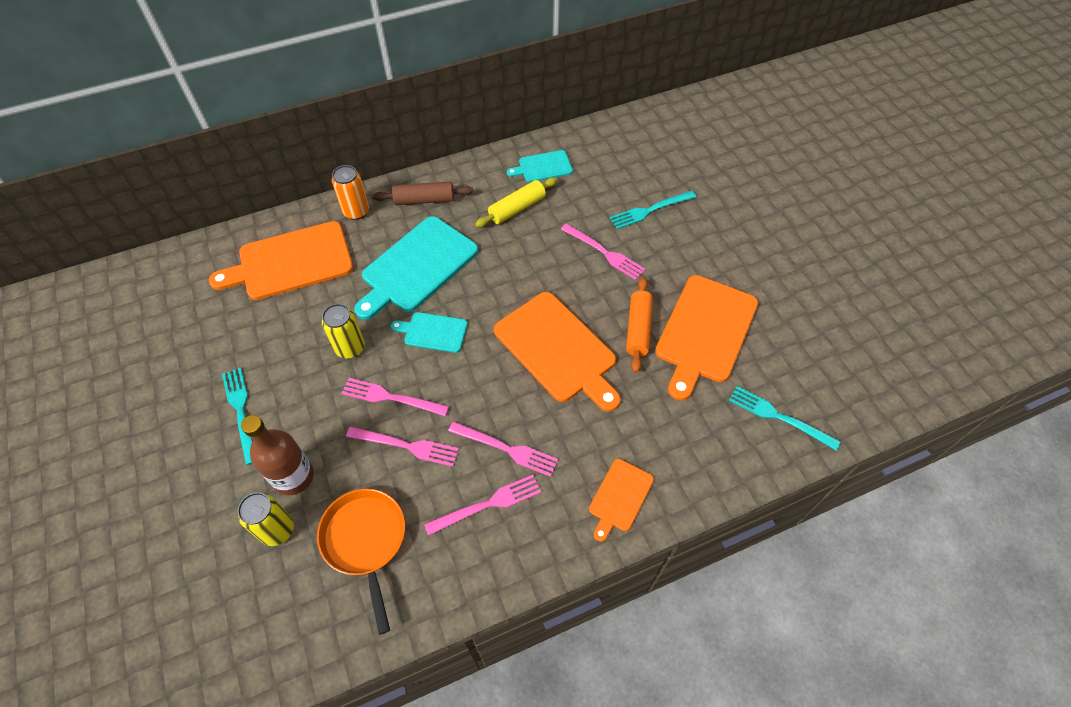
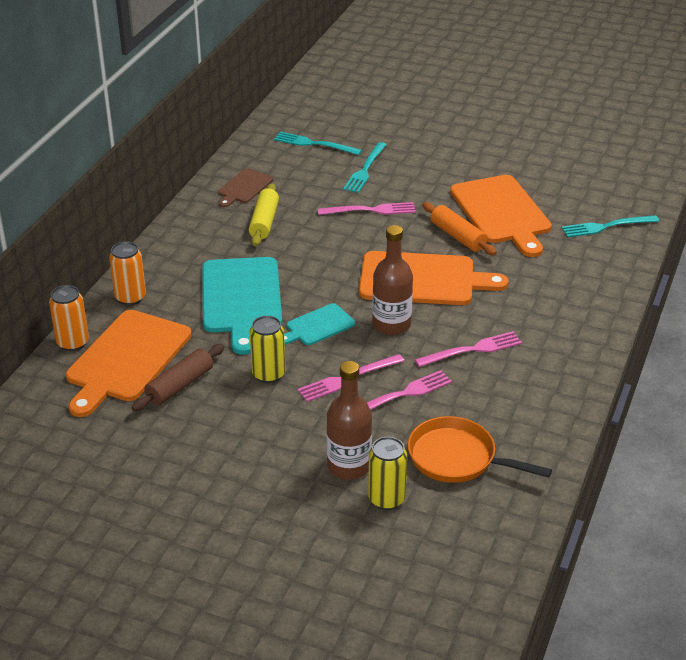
camera: 45 degrees left, 20 degrees down
turquoise fork [222,368,253,465] -> turquoise fork moved to [274,132,362,155]
brown rolling pin [373,181,473,205] -> brown rolling pin moved to [131,344,225,411]
pink fork [424,475,541,536] -> none
turquoise cutting board [507,150,573,182] -> brown cutting board [218,168,273,207]
orange cutting board [589,459,654,542] -> none
none -> orange can [49,285,89,351]
none -> brown bottle [372,225,413,335]

